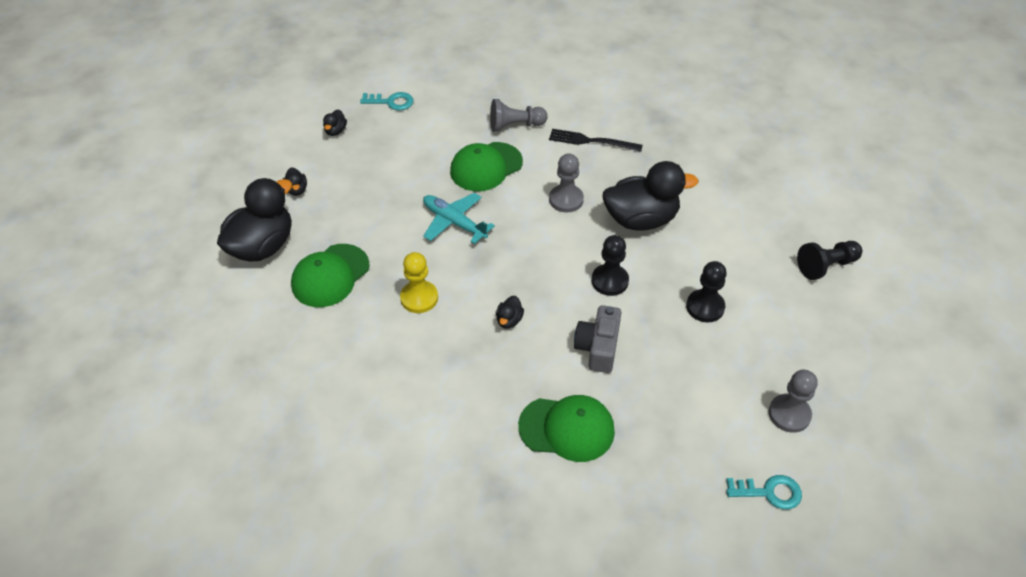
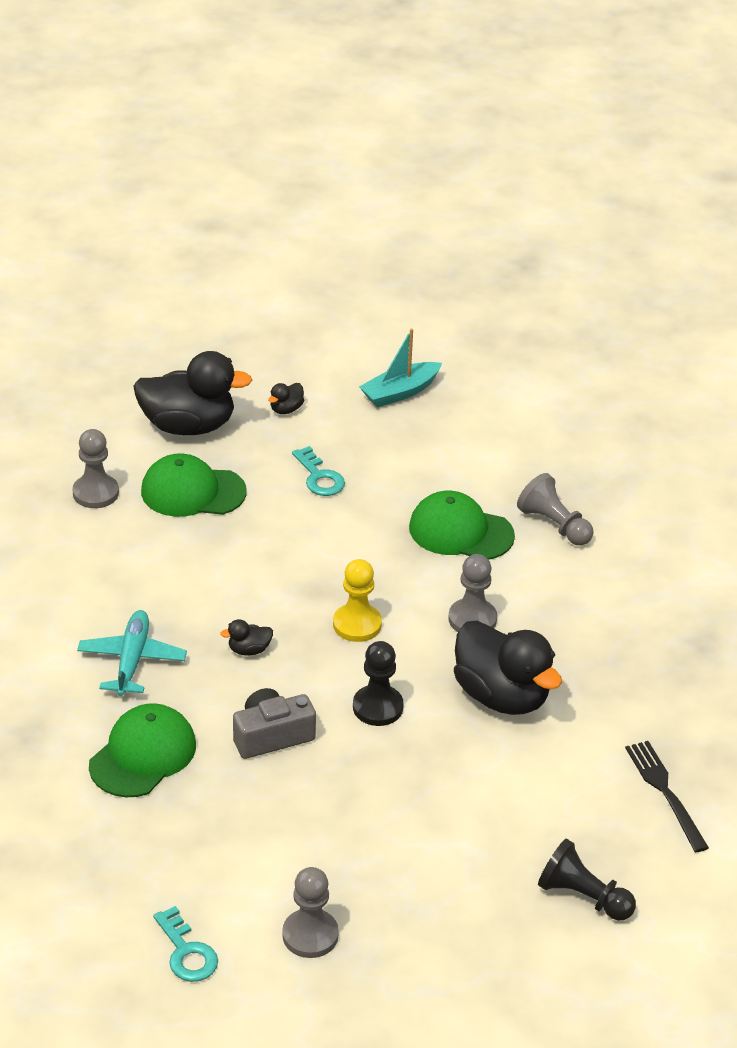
camera: 55 degrees right, 10 degrees down
black duck [323,109,347,136] -> turquoise boat [359,329,442,407]
turquoise key [360,92,413,110] -> turquoise key moved to [292,446,345,496]
yellow pawn [400,252,438,313] -> yellow pawn moved to [333,559,382,642]
turquoise plane [423,193,495,244] -> turquoise plane moved to [77,610,187,696]
green cap [518,395,615,462] -> green cap turned 120 degrees counterclockwise [89,703,196,797]
black fork [549,129,643,152] -> black fork moved to [625,741,709,852]
black pawn [686,261,727,322] -> none
none -> grey pawn [72,429,119,508]

